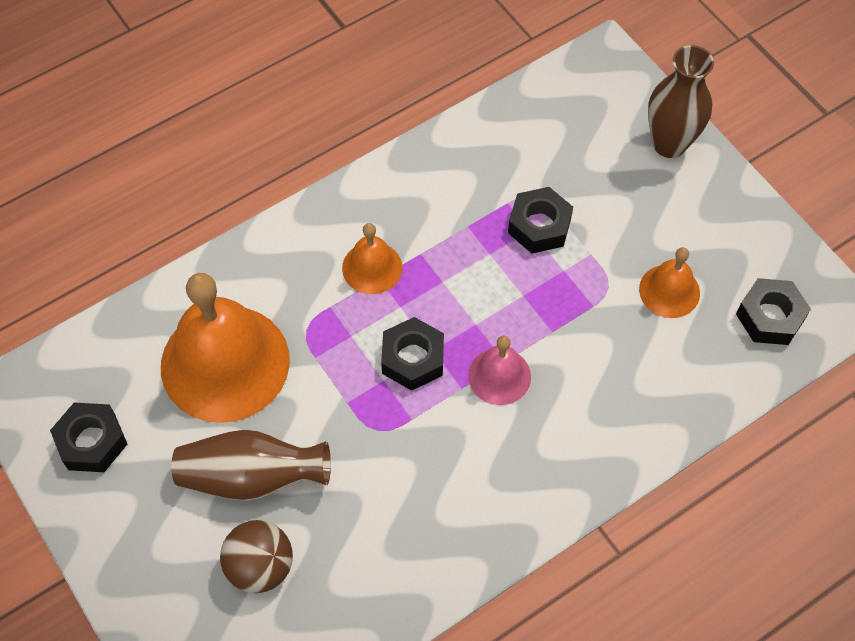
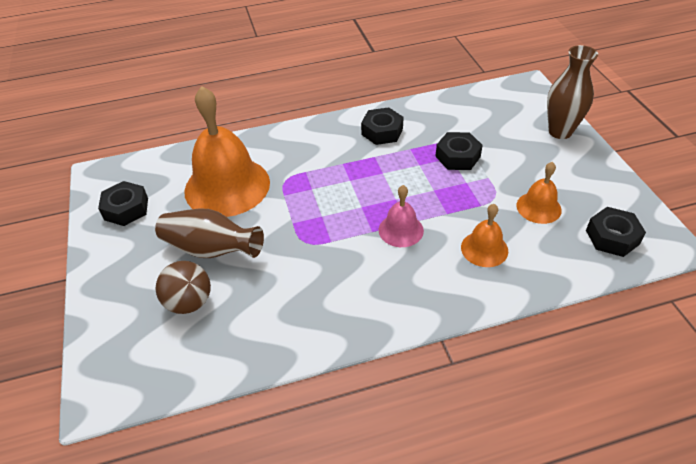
camera: 20 degrees right, 15 degrees down
orange bell [342,223,402,294] -> orange bell moved to [461,204,508,267]
black nut [381,317,444,391] -> black nut moved to [361,107,404,145]

